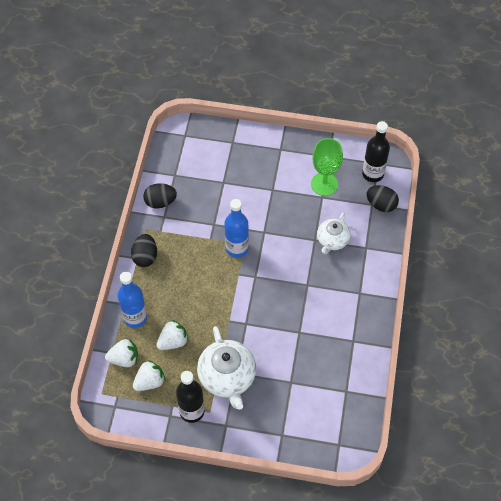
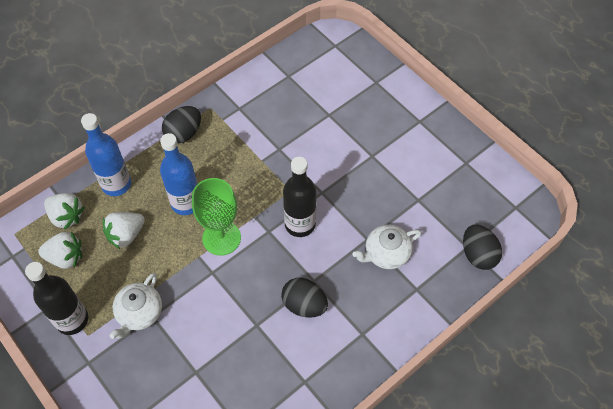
camera: 40 degrees right, 0 degrees up
black egg [143,183,177,209] -> black egg moved to [281,278,328,318]
white strawberry [156,320,189,350] -> white strawberry turned 135 degrees clockwise [103,212,145,249]
white teapot [197,326,256,410] -> white teapot [109,273,162,339], size x0.62
blue bottle [225,199,249,258] -> blue bottle moved to [160,133,197,215]
green goblet [311,138,343,196] -> green goblet moved to [192,178,241,256]
black bottle [362,121,390,182] -> black bottle moved to [283,157,316,237]

